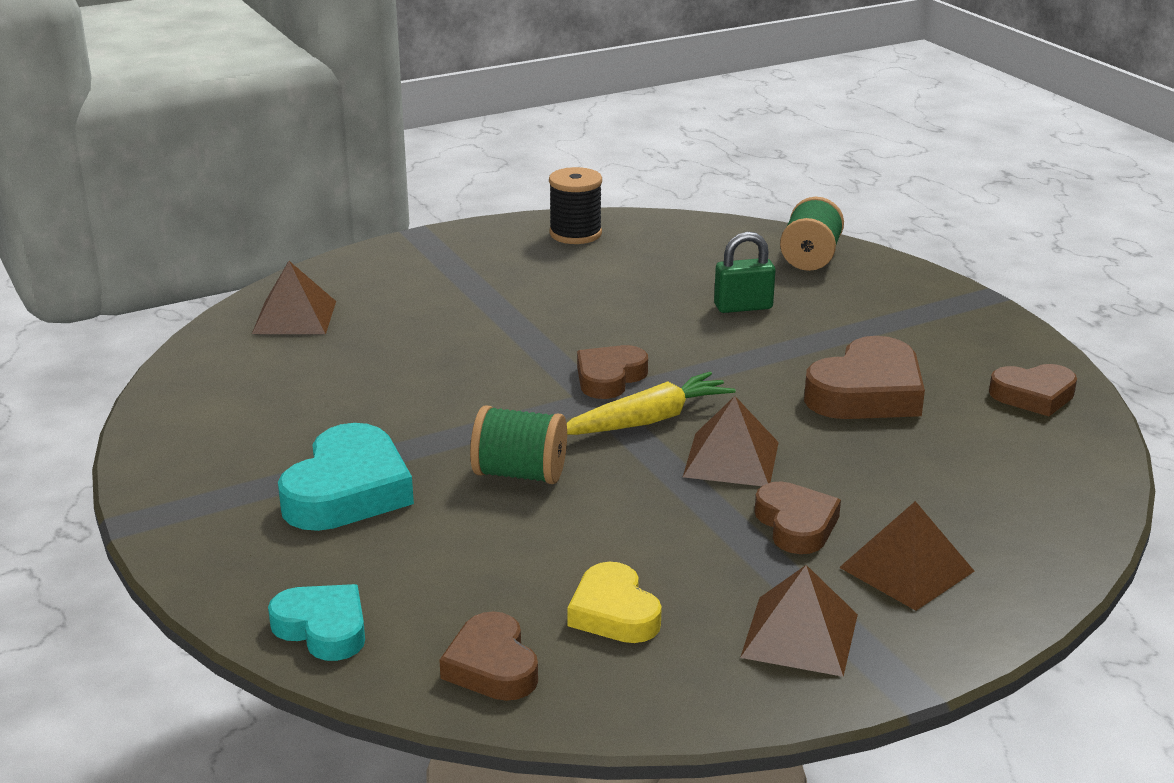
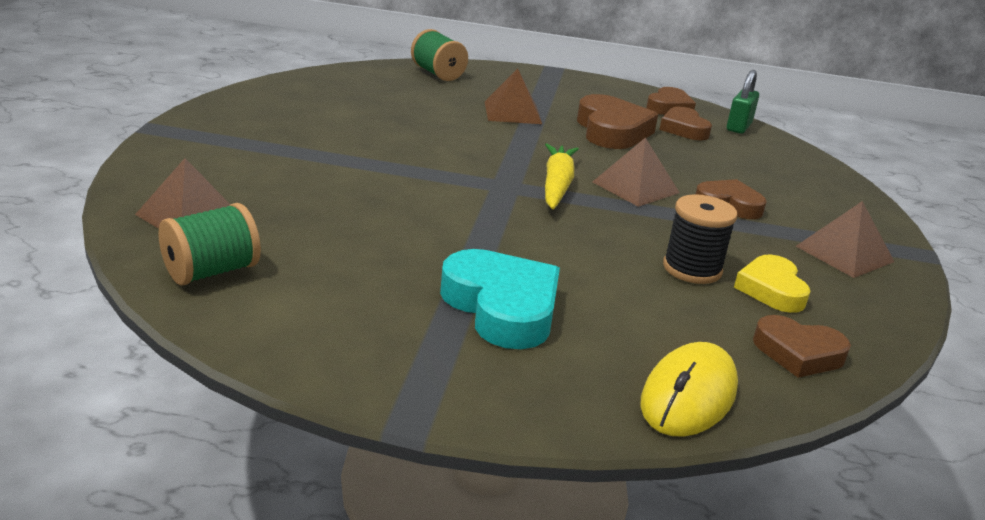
camera: 55 degrees left, 0 degrees up
turquoise heart [268,584,365,661] -> yellow mouse [640,342,738,437]
green spool [470,406,567,484] -> green spool moved to [159,203,261,285]
black spool [549,167,602,244] -> black spool moved to [663,194,738,284]
yellow heart [567,562,662,643] -> yellow heart turned 75 degrees clockwise [734,255,810,313]
brown heart [577,345,648,399] -> brown heart moved to [659,107,712,140]
green padlock [714,232,775,313] -> green padlock moved to [727,70,759,134]
brown pyramid [839,501,975,611] -> brown pyramid moved to [485,69,542,124]

